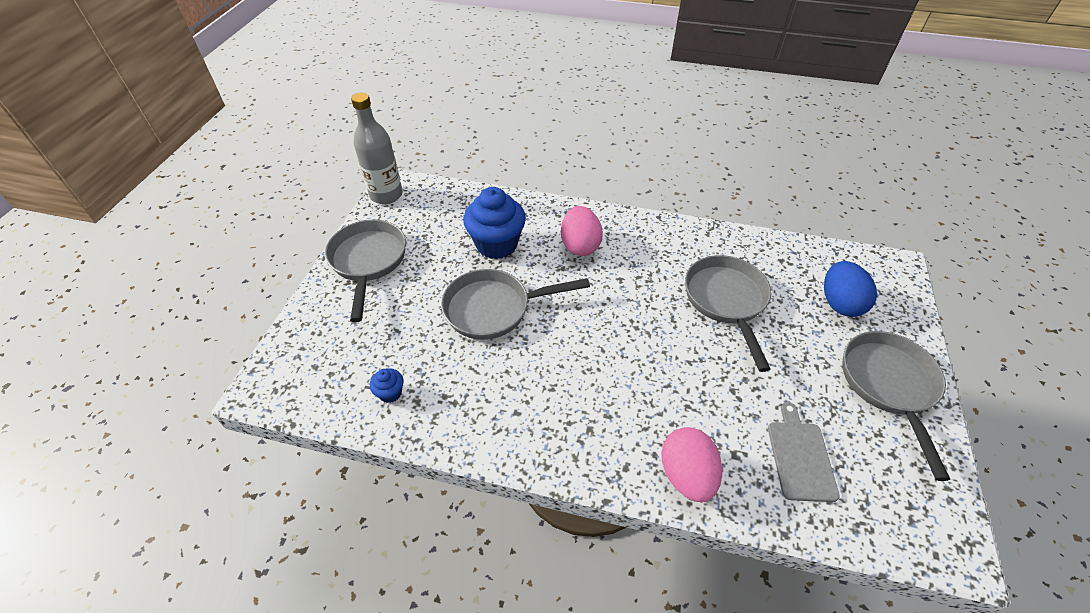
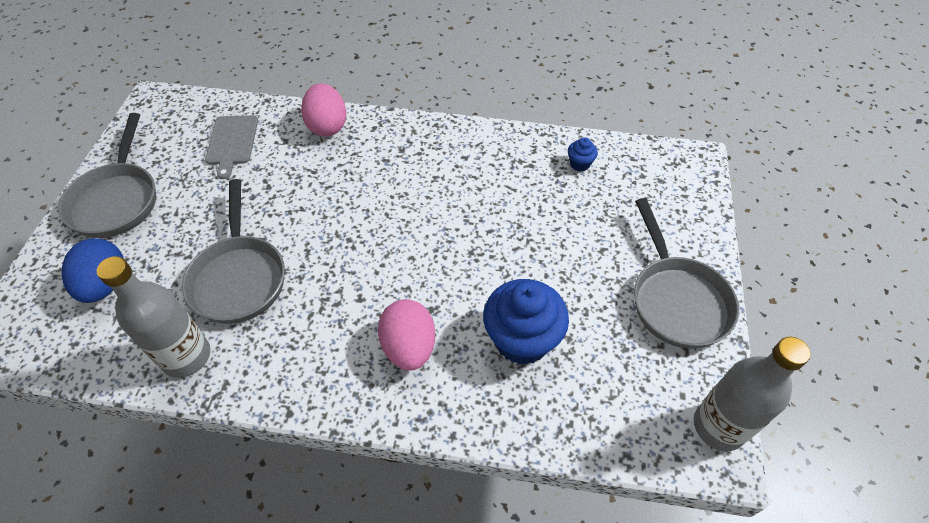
camera: 175 degrees right, 5 degrees up
grey pan [441,269,590,340] -> none
none -> grey bottle [97,256,210,378]

